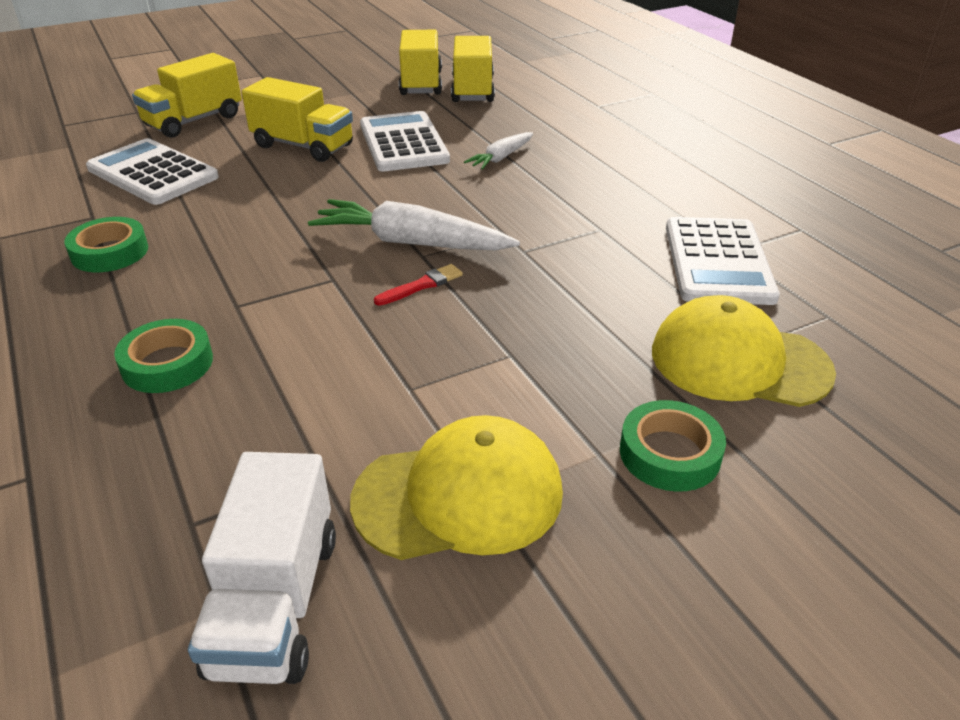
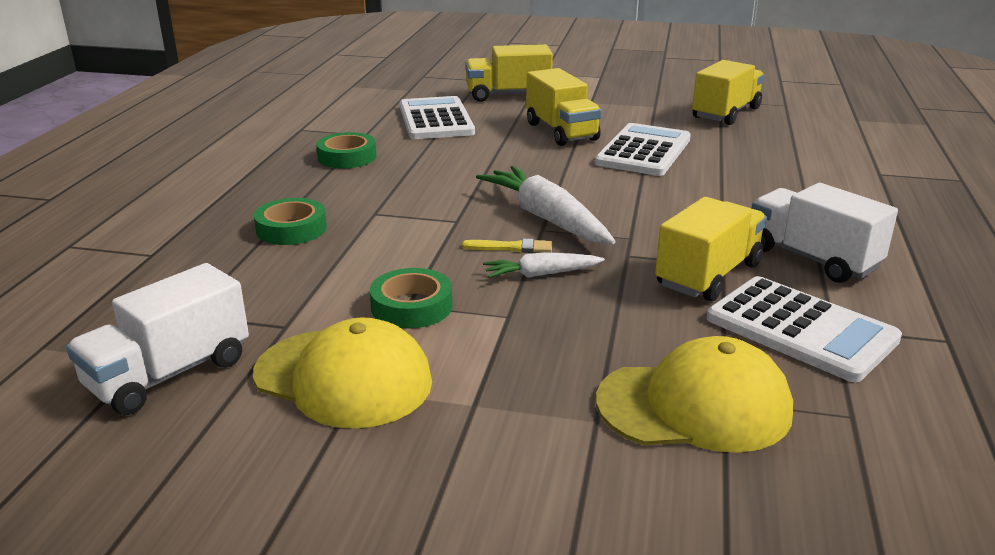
camera: 40 degrees right, 10 degrees down
red brush [374,264,463,305] -> yellow brush [462,238,552,253]
yellow truck [451,36,495,102] -> yellow truck moved to [655,197,767,301]
white carrot [464,132,533,170] -> white carrot moved to [483,252,605,278]
green tape [620,400,726,492] -> green tape moved to [370,268,453,329]
yellow cap [652,295,836,407] -> yellow cap turned 120 degrees clockwise [596,336,793,453]
white calculator [666,217,780,305] -> white calculator turned 90 degrees counterclockwise [707,276,902,382]
none -> white truck [752,183,898,283]

